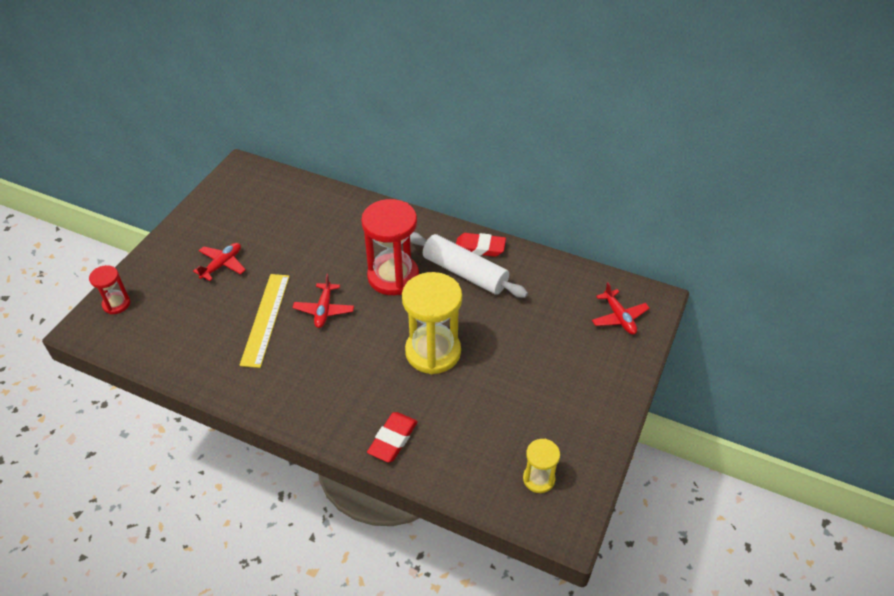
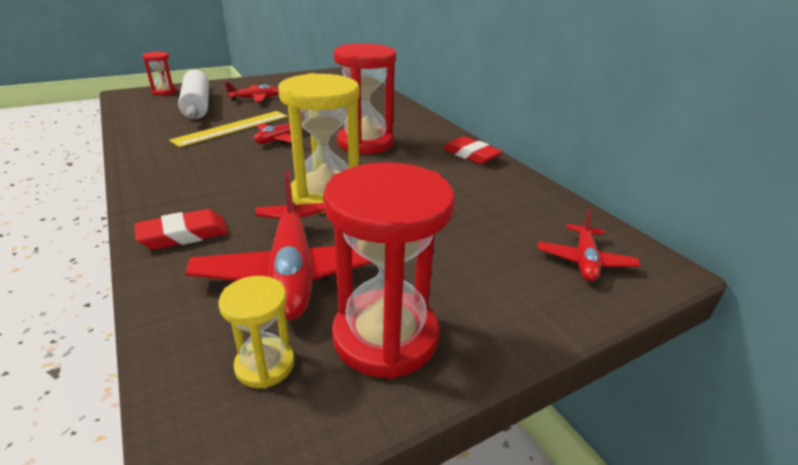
camera: 35 degrees right, 15 degrees down
white rolling pin [410,232,528,298] -> white rolling pin moved to [178,70,209,119]
none -> red plane [185,171,373,320]
none -> red hourglass [323,162,455,379]

